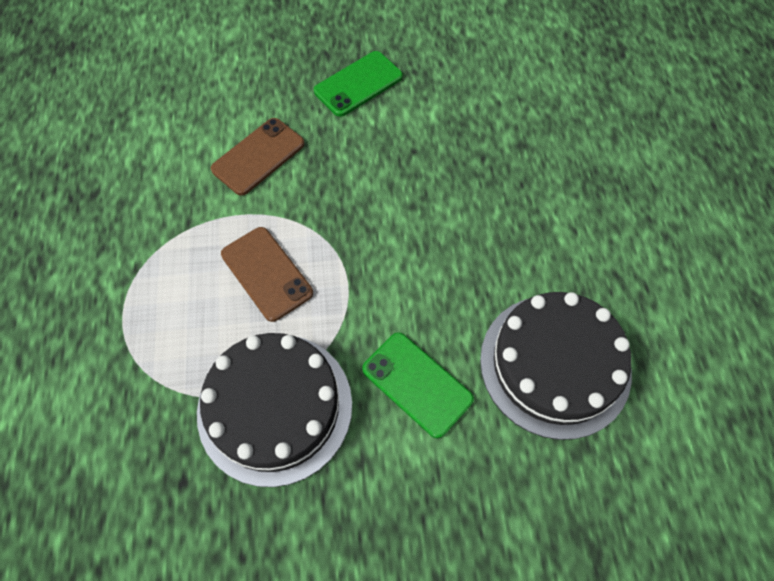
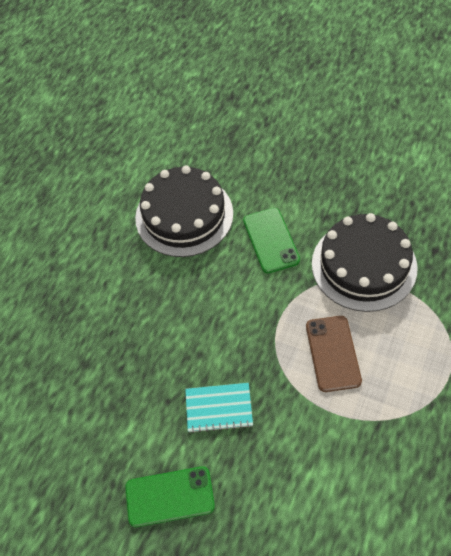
camera: 145 degrees left, 5 degrees down
brown phone [211,118,305,196] -> none
none -> turquoise notebook [185,383,253,433]

